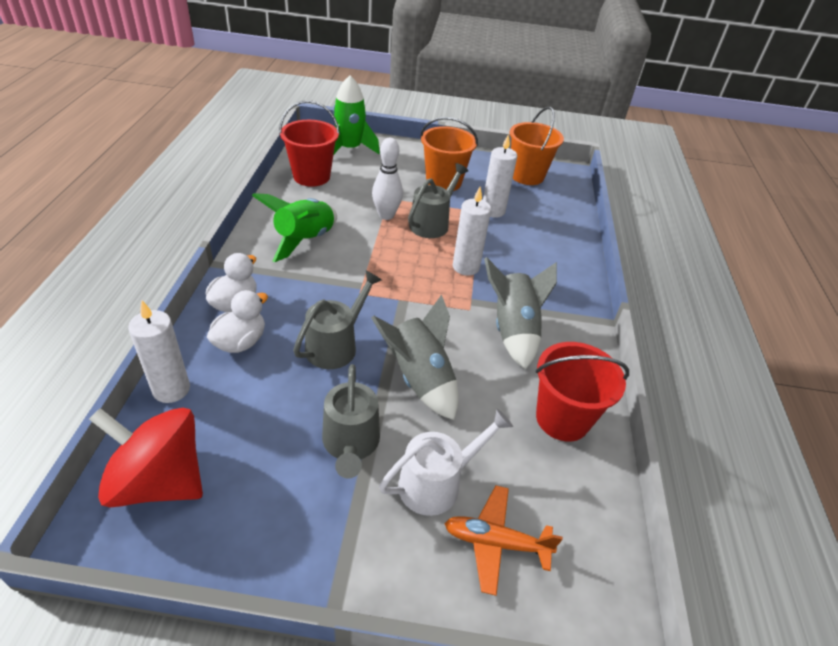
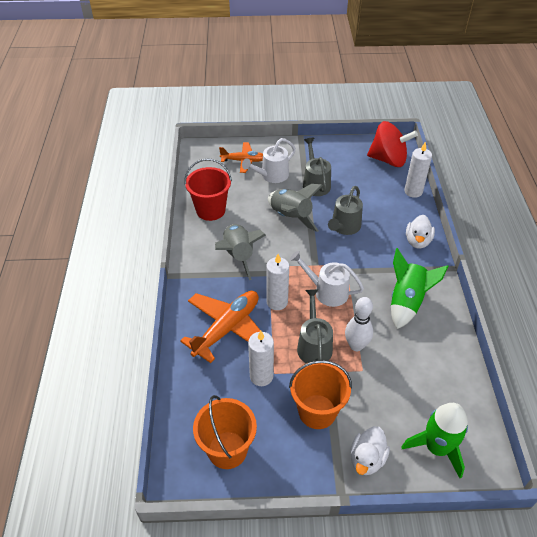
camera: 175 degrees right, 5 degrees up
white duck [207,290,268,353] -> white duck moved to [350,426,390,475]
red bucket [279,100,340,187] -> none
grey watering can [408,163,468,238] -> grey watering can turned 150 degrees clockwise [297,289,333,363]
none -> orange plane [180,291,261,363]
none -> white watering can [290,251,364,307]

